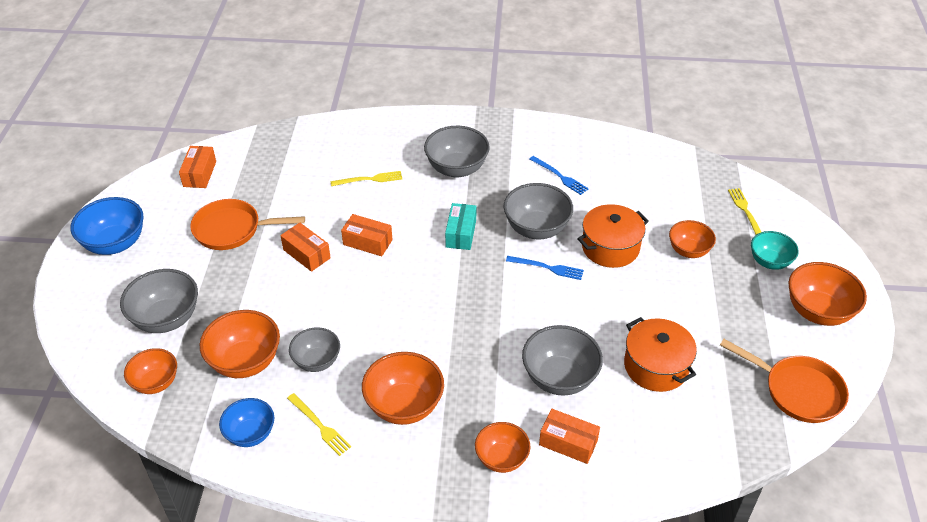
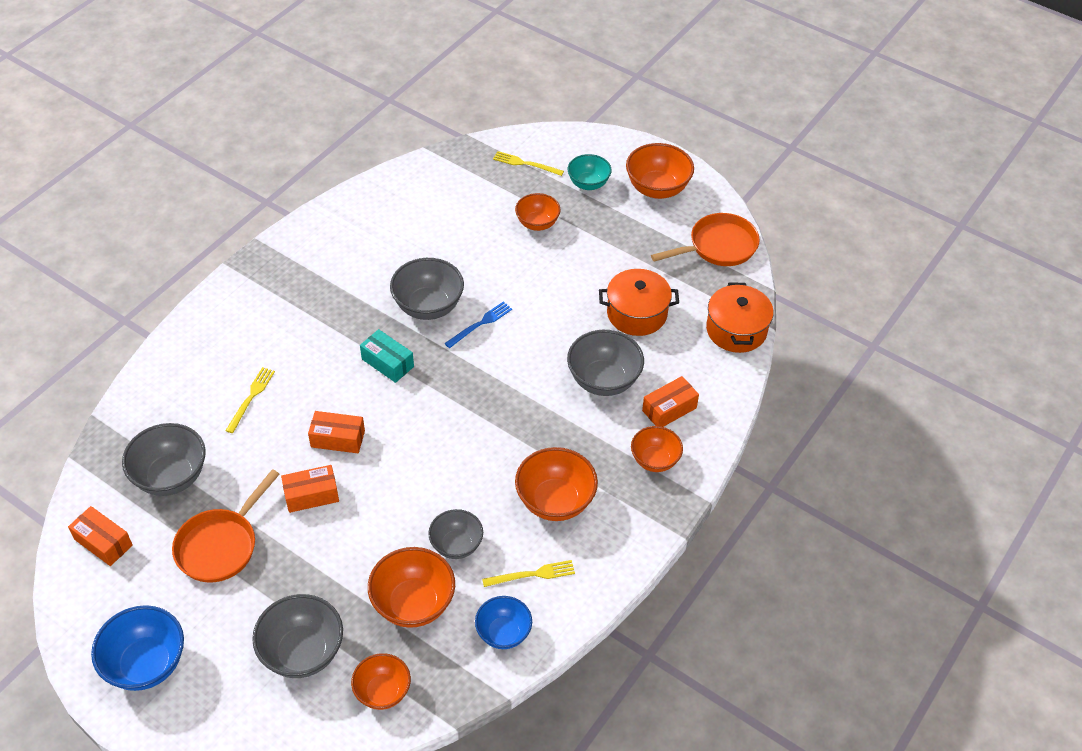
camera: 60 degrees left, 5 degrees up
orange box [341,214,392,256] -> orange box turned 45 degrees clockwise [308,411,365,453]
grey bowl [424,126,490,178] -> grey bowl moved to [122,423,206,496]
blue fork [529,156,589,195] -> none
orange pot [577,204,649,268] -> orange pot moved to [706,282,774,353]

